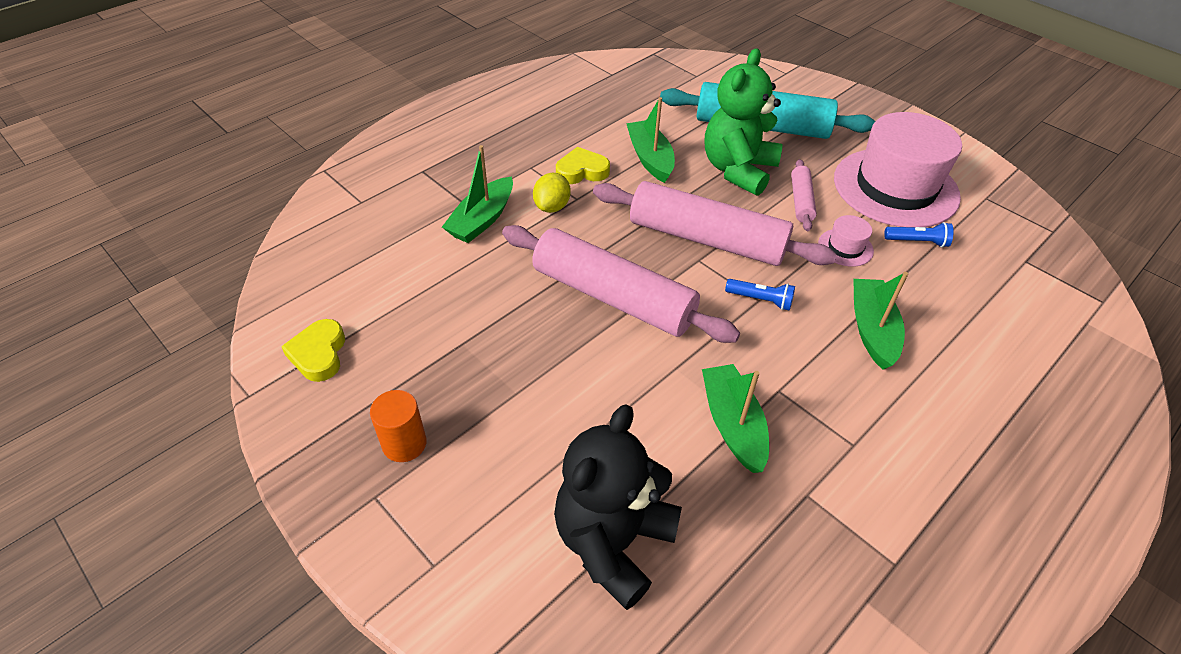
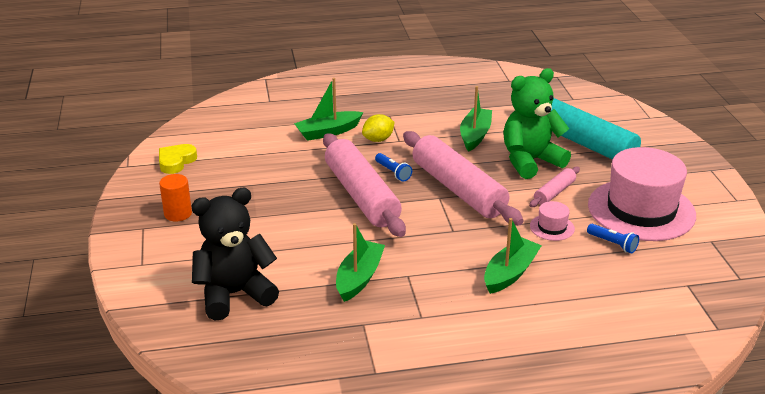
camera: 35 degrees right, 15 degrees down
yellow heart [556,147,610,184] -> none
blue flashlight [725,279,795,311] -> blue flashlight moved to [375,153,412,181]

